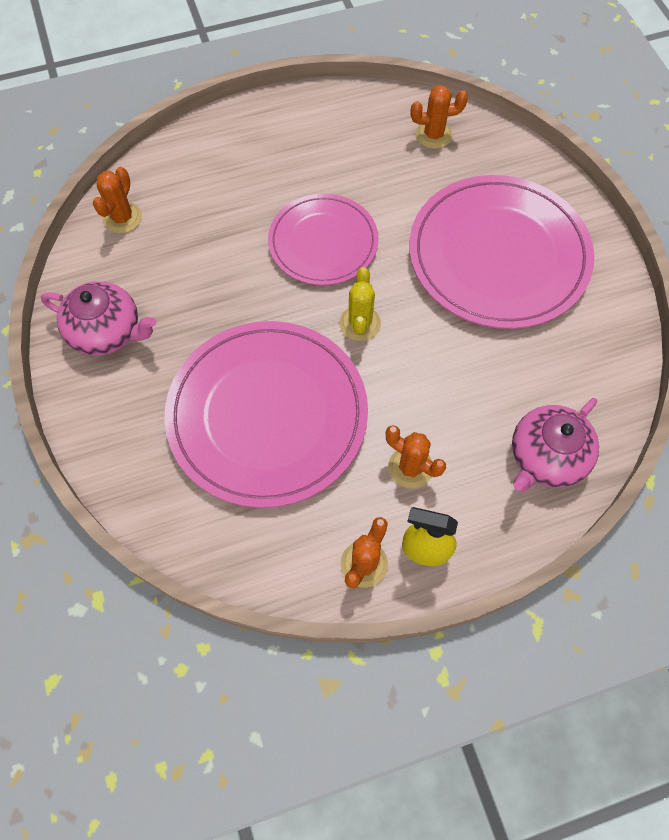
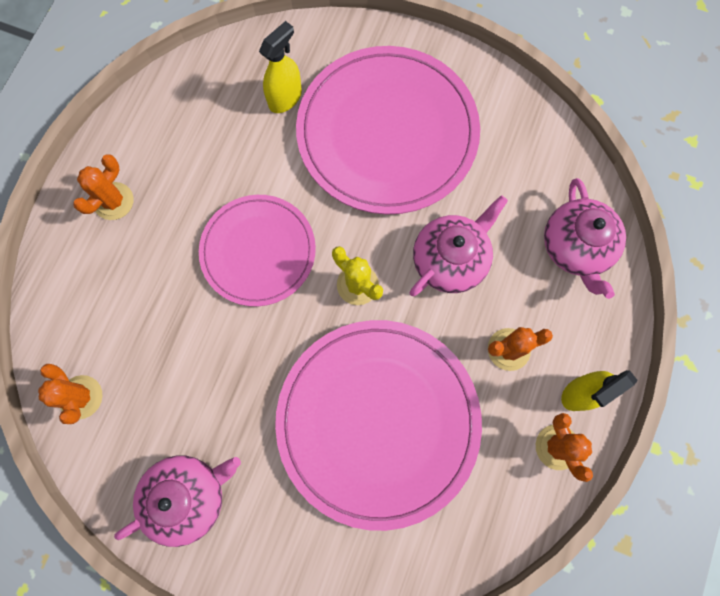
camera: 50 degrees left, 10 degrees up
orange cactus [411,85,468,149] -> orange cactus moved to [73,154,134,220]
none -> yellow spray bottle [259,21,302,113]
none -> pink teapot [409,195,508,296]

